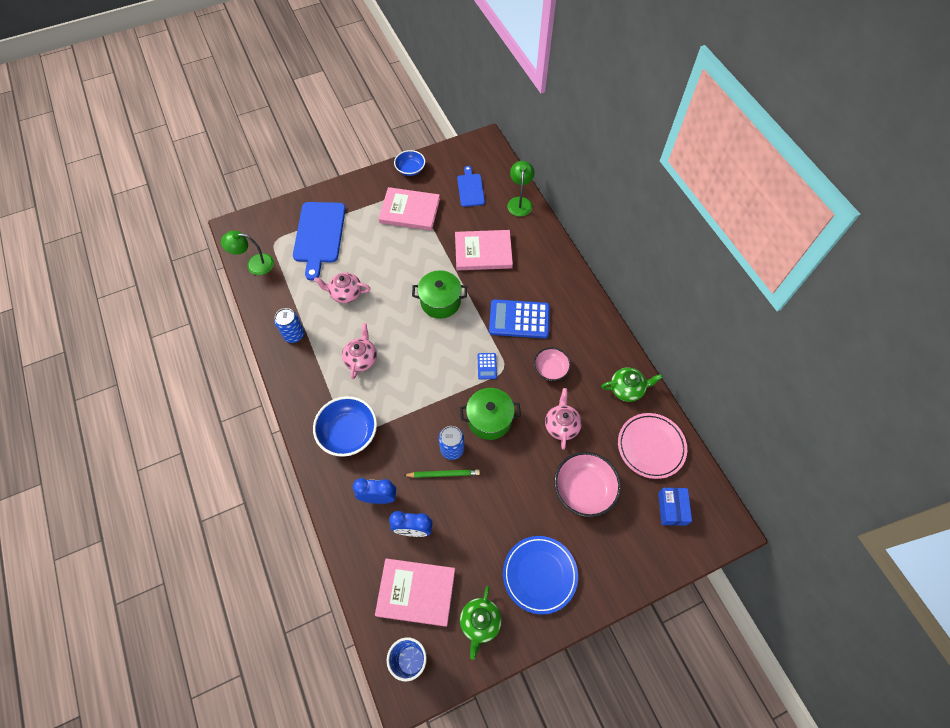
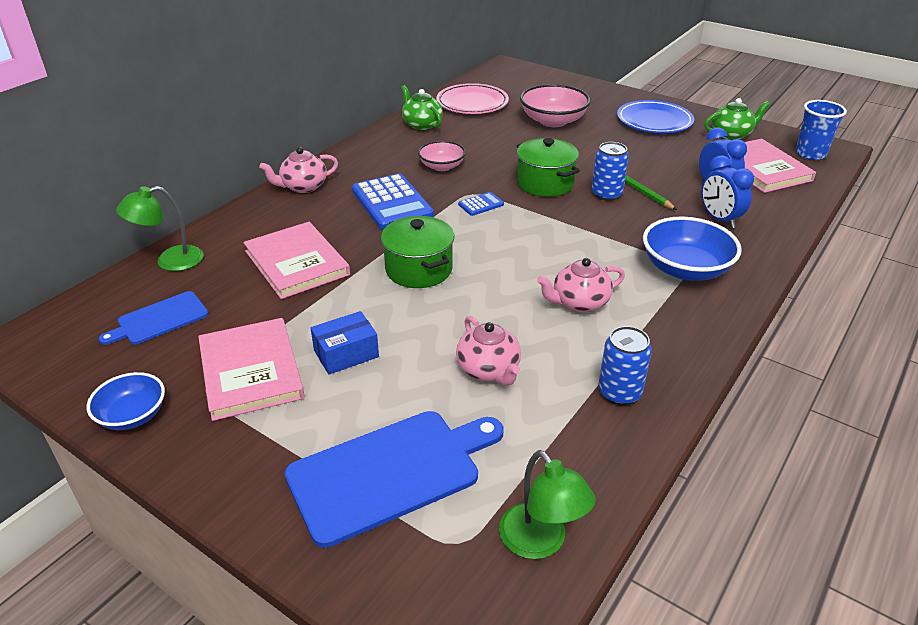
camera: 120 degrees left, 25 degrees down
pink teapot [545,388,582,450] -> pink teapot moved to [259,147,338,193]
blue box [658,488,692,526] -> blue box moved to [311,311,379,375]

